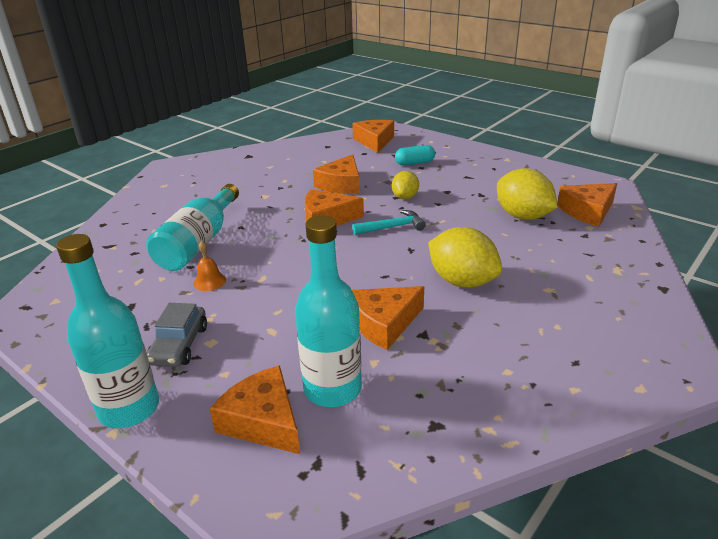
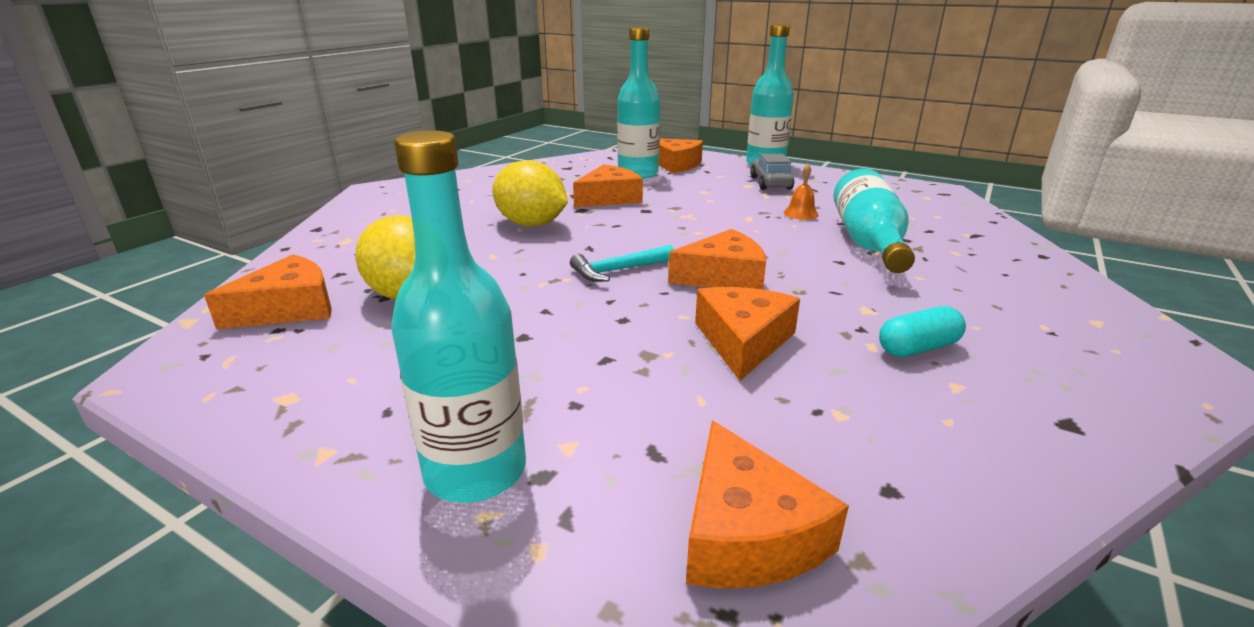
camera: 170 degrees right, 5 degrees down
yellow lemon [392,171,419,199] -> none
turquoise capsule [395,145,435,165] -> turquoise capsule moved to [879,306,966,357]
none -> turquoise bottle [391,131,526,503]

